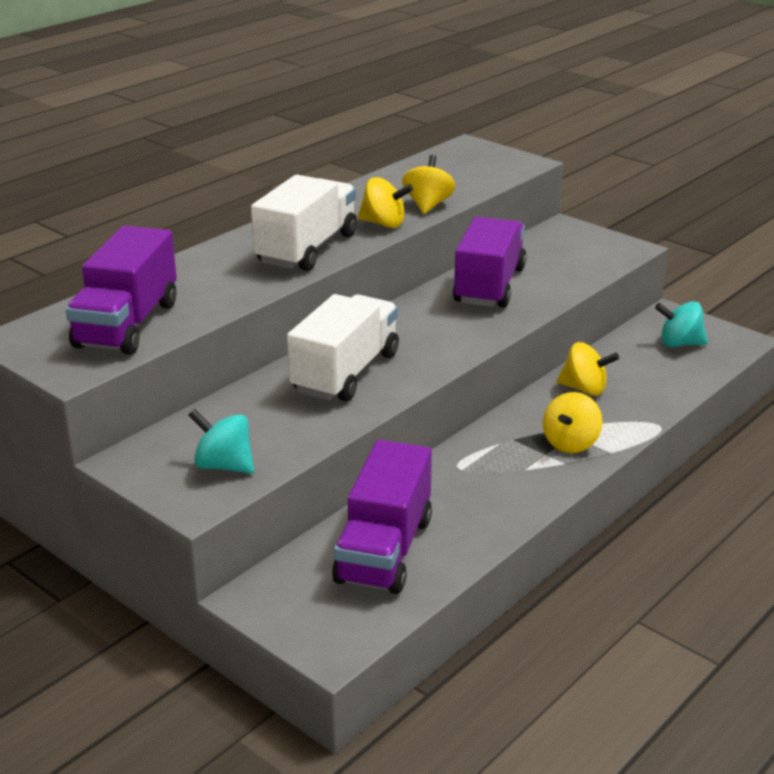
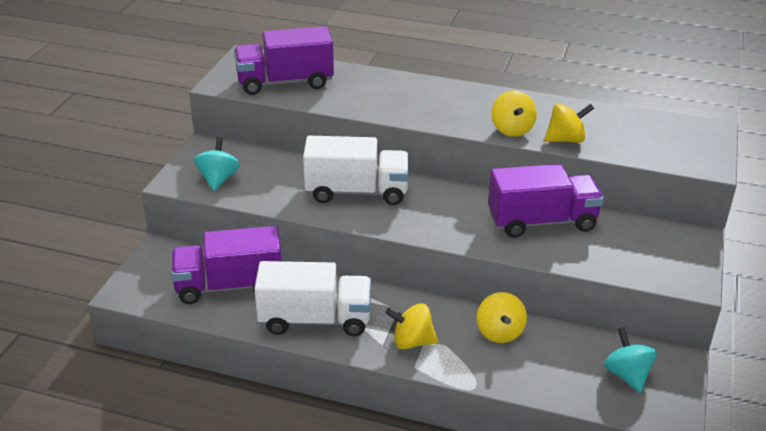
camera: 65 degrees right, 5 degrees up
white truck [251,175,357,271] -> white truck moved to [254,261,371,336]

